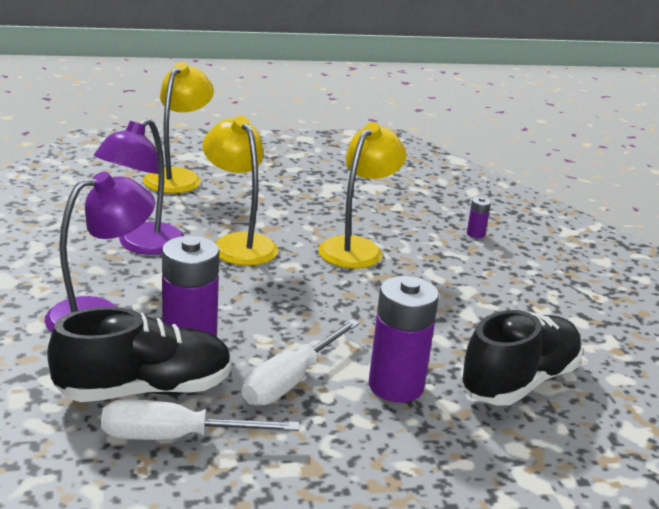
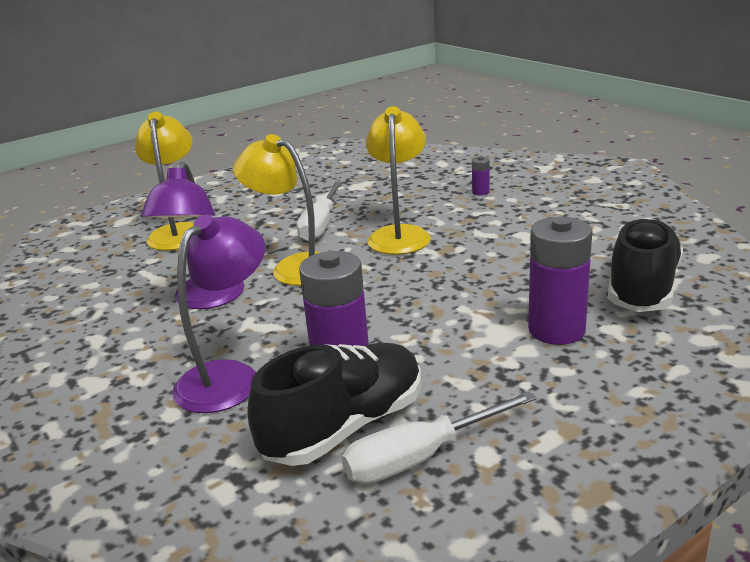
camera: 20 degrees left, 0 degrees up
white screwdriver [242,319,359,406] -> white screwdriver moved to [297,182,342,241]

